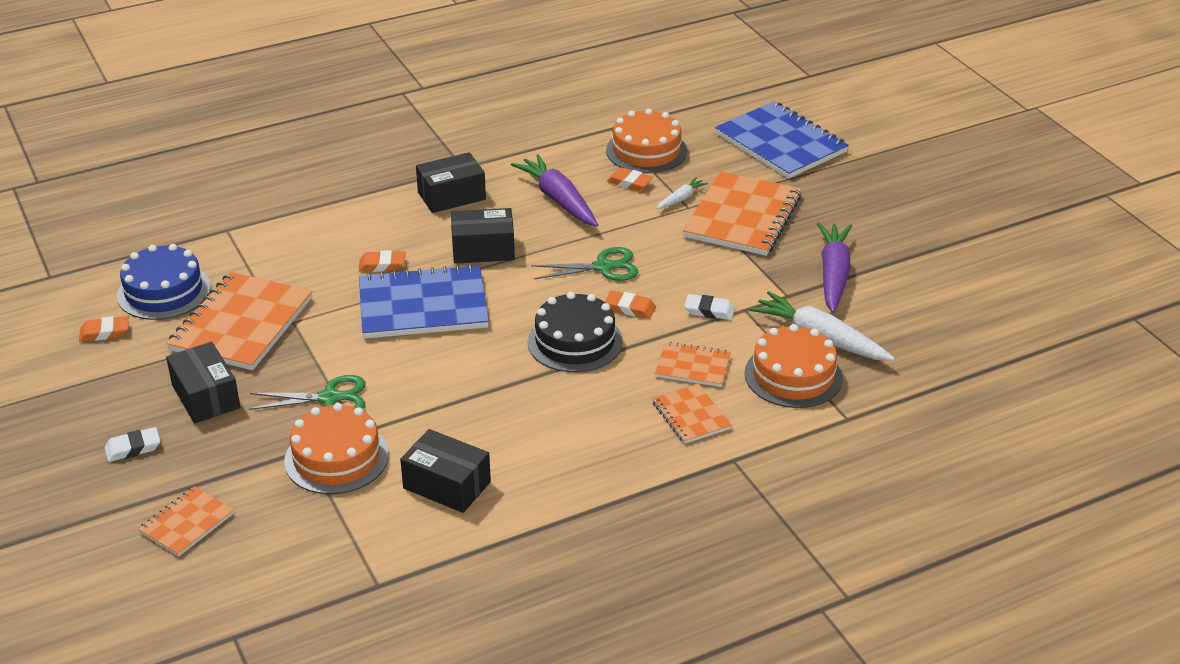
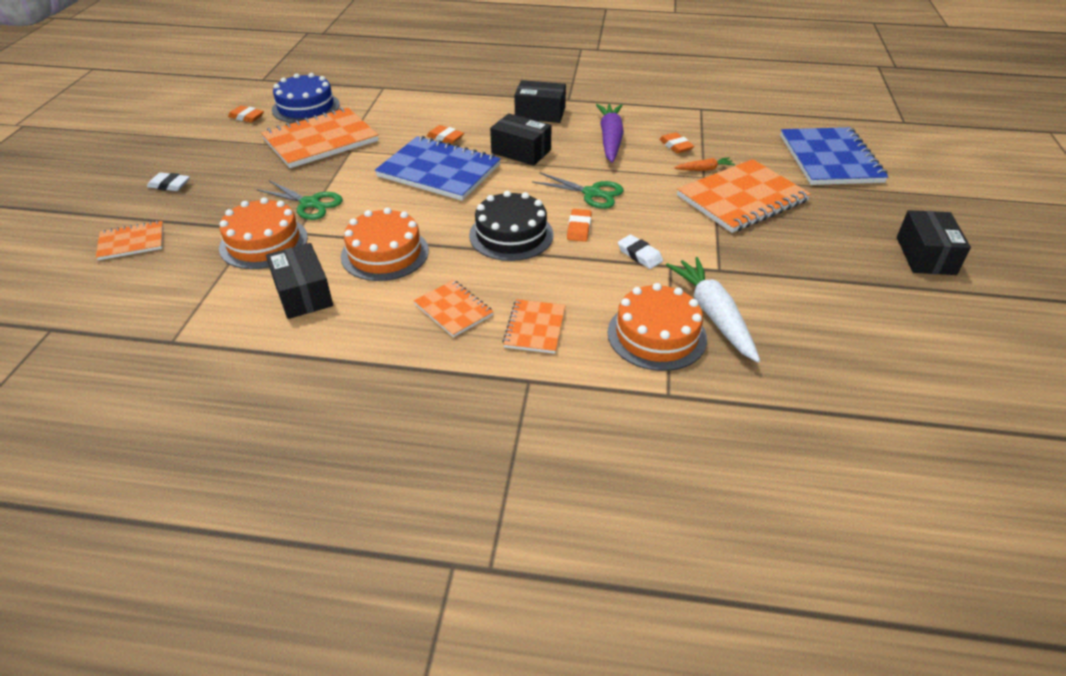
camera: 35 degrees right, 5 degrees up
black box [166,342,240,423] -> black box moved to [897,210,971,275]
orange eraser [605,290,656,319] -> orange eraser turned 45 degrees clockwise [567,209,592,242]
orange cake [606,109,688,173] -> orange cake moved to [341,208,429,281]
orange notebook [655,342,731,387] -> orange notebook moved to [414,280,493,337]
white carrot [657,177,708,209] -> orange carrot [674,157,735,171]
purple carrot [817,222,852,313] -> none

